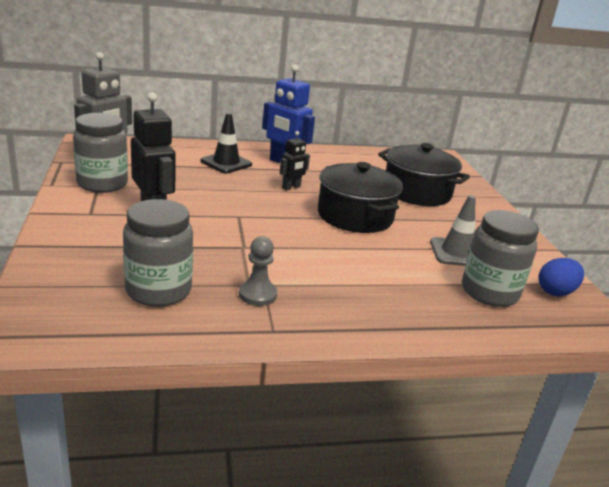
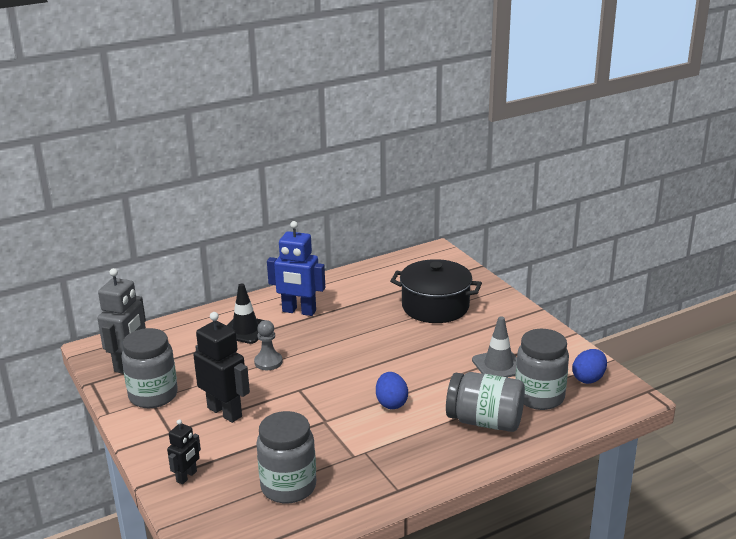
camera: 15 degrees left, 0 degrees up
grey pawn [239,236,277,306] -> grey pawn moved to [254,320,283,370]
black robot [280,131,310,190] -> black robot moved to [167,419,201,484]
black pot [318,162,403,233] -> none
none -> blue egg [376,372,408,409]
none -> grey jar [446,372,525,432]

